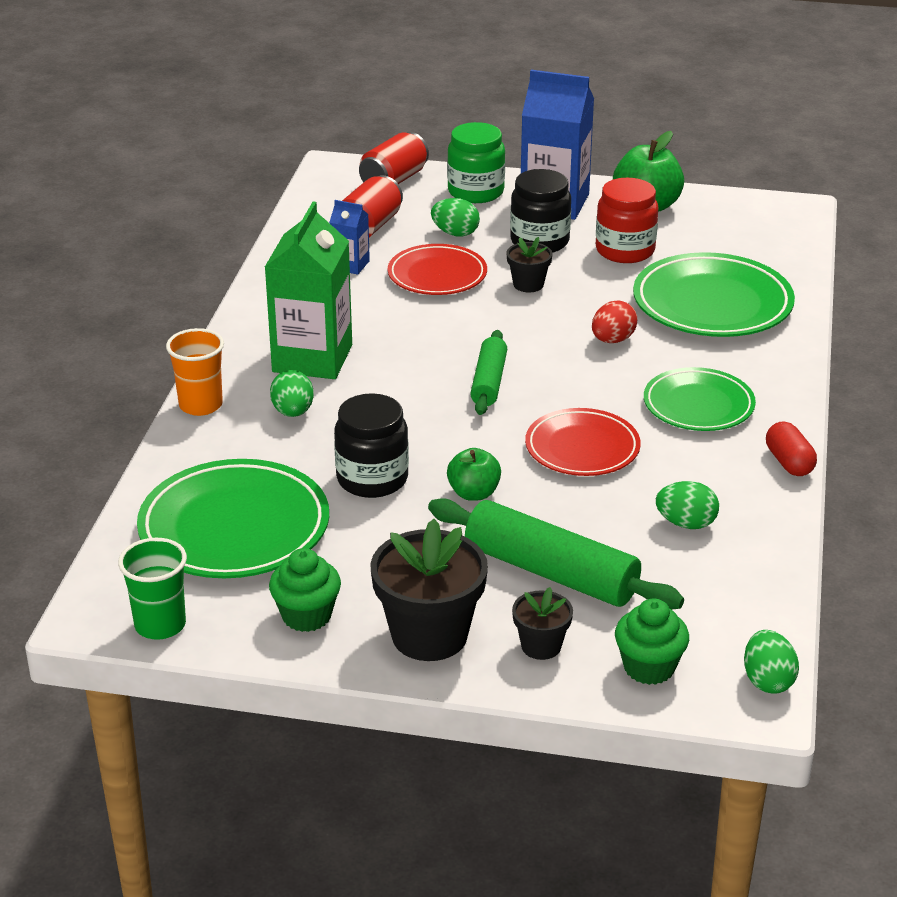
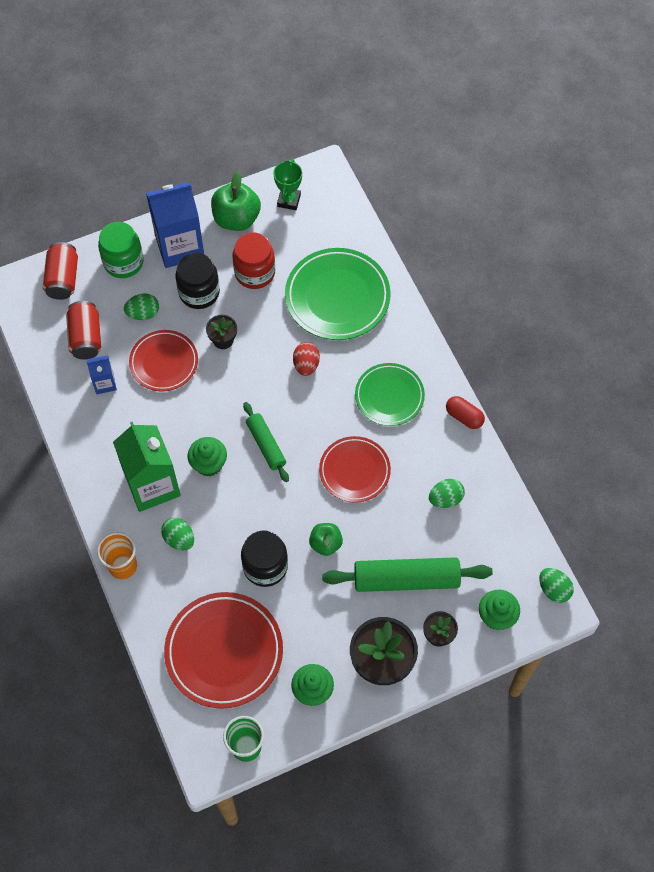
camera: 35 degrees left, 30 degrees up
green plate [137,459,329,578] -> red plate [164,592,283,709]
none -> green cupcake [188,437,227,477]
none -> green trophy [273,159,302,210]

